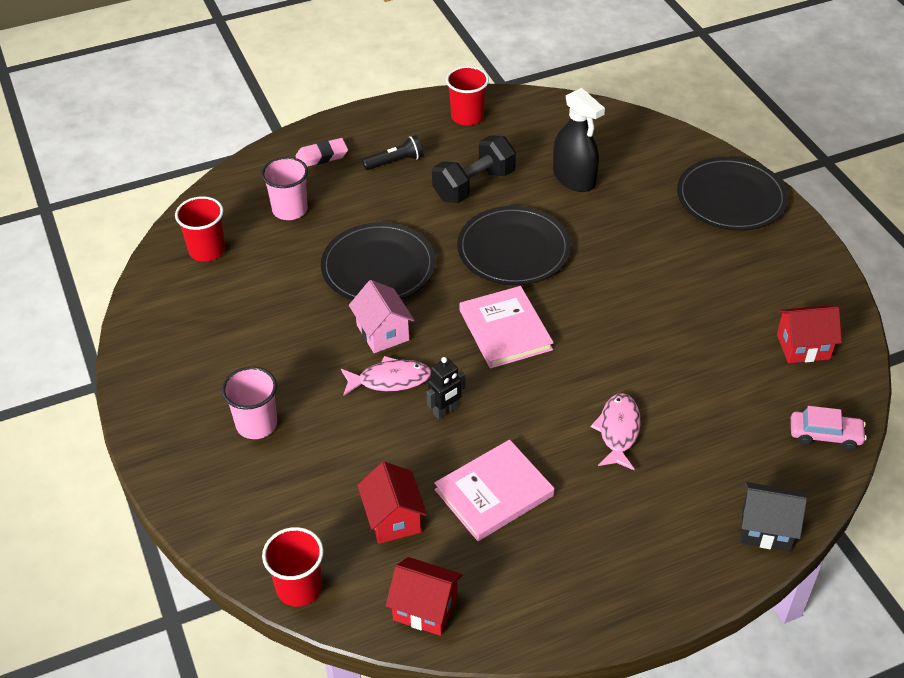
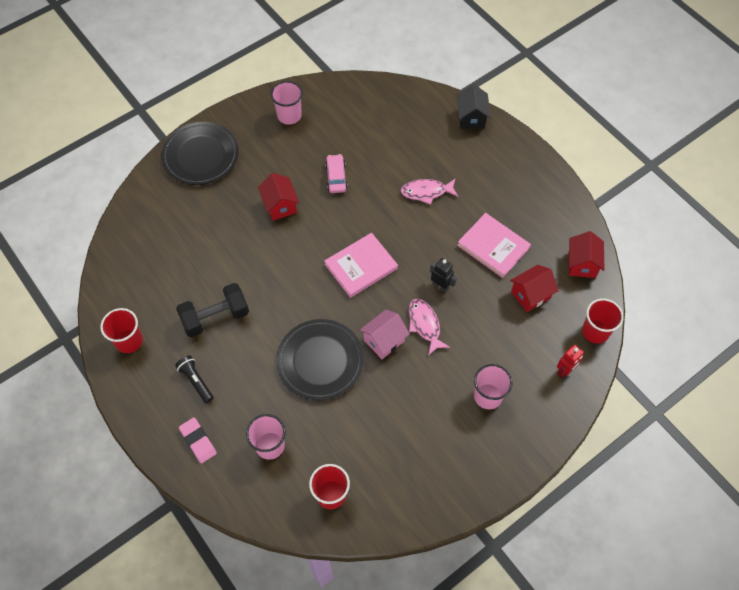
camera: 105 degrees left, 15 degrees up
black dumbbell [432,135,516,203] -> black dumbbell turned 60 degrees counterclockwise [176,283,249,338]
black plate [457,206,571,286] -> none
black spray bottle [553,88,605,192] -> none
red house [777,306,842,363] -> red house moved to [258,173,299,221]
pink car [791,406,867,450] -> pink car moved to [325,154,348,193]
none -> pink cup [271,81,303,125]
none -> red robot [557,345,584,378]

